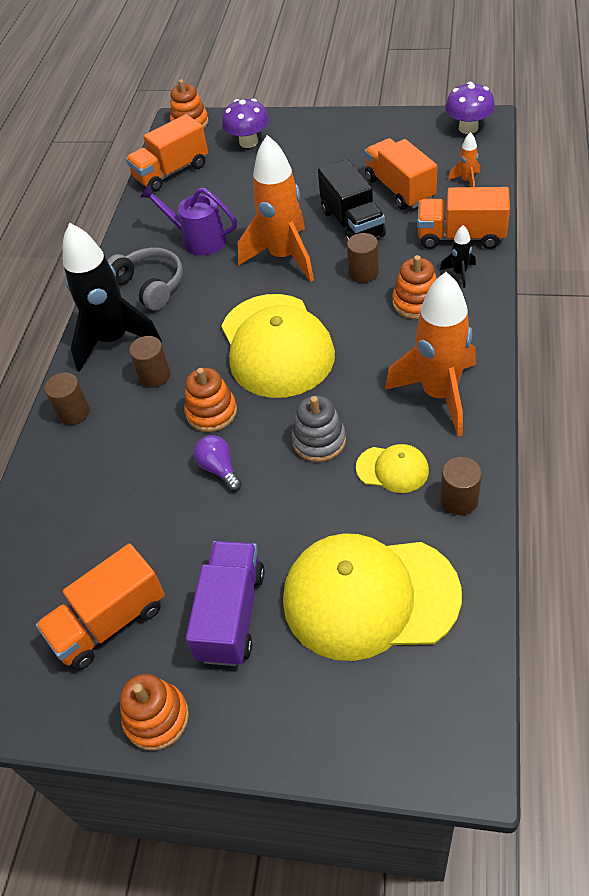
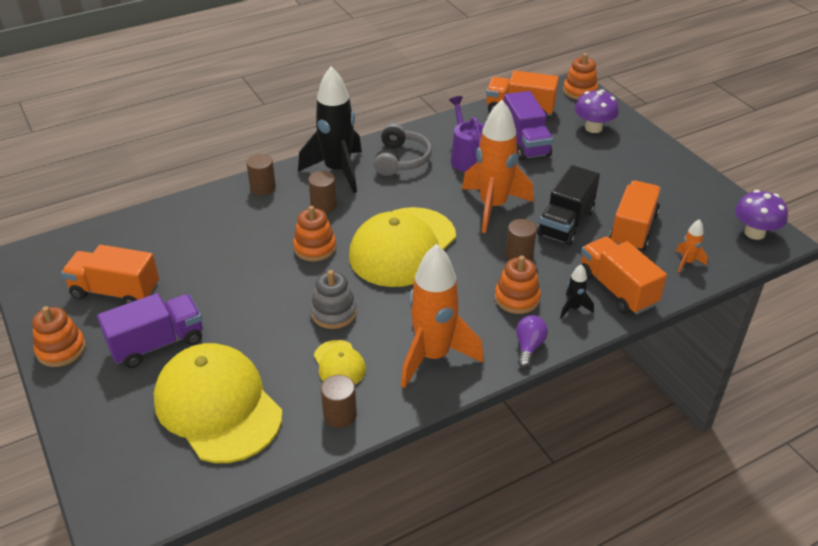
camera: 45 degrees right, 10 degrees down
purple light bulb [194,435,242,491] -> purple light bulb moved to [516,315,548,368]
none -> purple truck [504,91,553,160]

